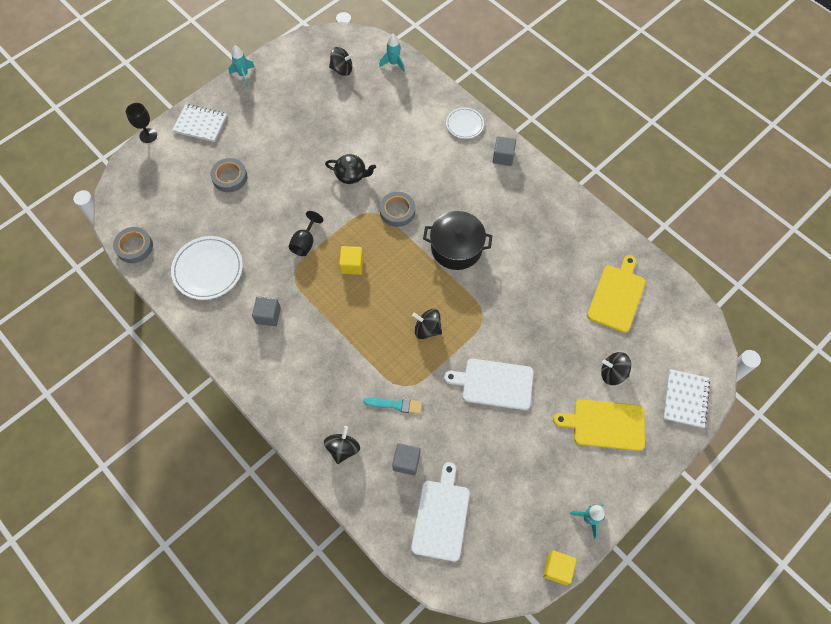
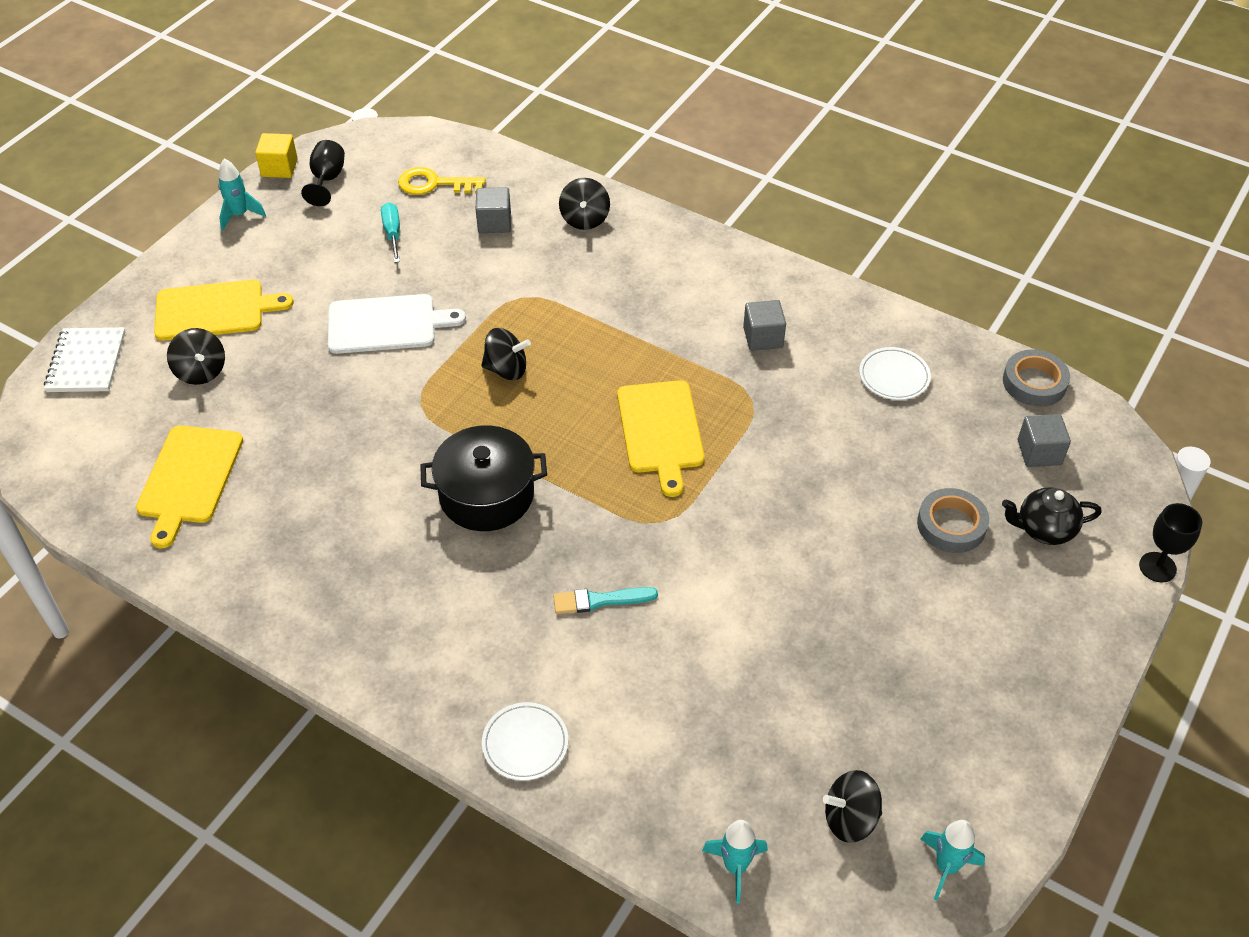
camera: 165 degrees right, 15 degrees down
white plate [171,236,243,300] -> white plate [859,347,931,400], size x0.59
white notebook [172,104,227,142] -> none
turquoise rocket [228,46,255,87] -> turquoise rocket moved to [920,820,985,901]
black goblet [289,211,323,256] -> black goblet moved to [301,140,345,206]
black teapot [325,154,376,184] -> black teapot moved to [1002,487,1102,545]
yellow cube [339,246,363,275] -> yellow cutting board [617,380,705,497]
turquoise brush [363,397,422,414] -> turquoise brush moved to [553,587,658,614]
grey tape [380,192,415,227] -> none
white cutting board [411,462,470,562] -> yellow key [398,167,485,195]
grey cube [493,136,516,166] -> grey cube moved to [1018,414,1071,467]
black spinning top [601,352,631,385] -> black spinning top turned 60 degrees clockwise [167,328,225,385]
none -> turquoise screwdriver [381,202,400,263]

